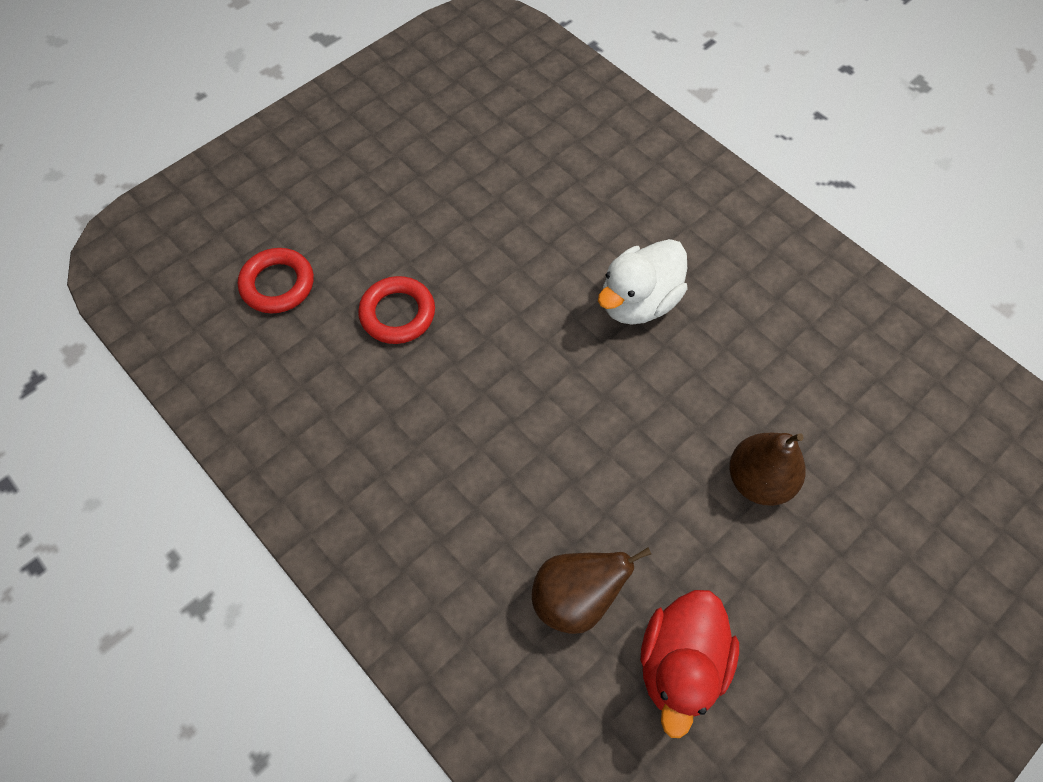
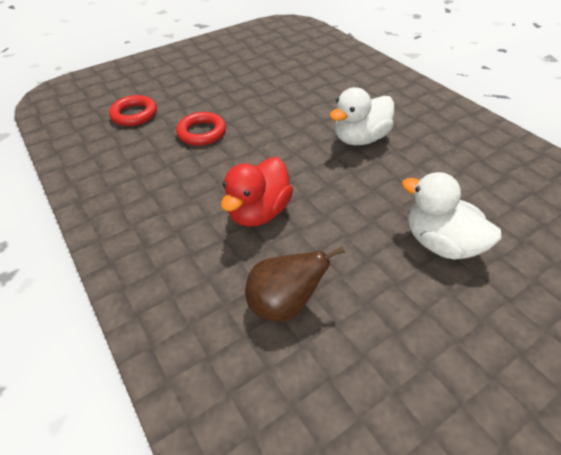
camera: 10 degrees right, 15 degrees down
red duck [641,590,739,738] -> red duck moved to [221,157,293,227]
brown pear [729,433,805,506] -> white duck [402,172,502,260]

